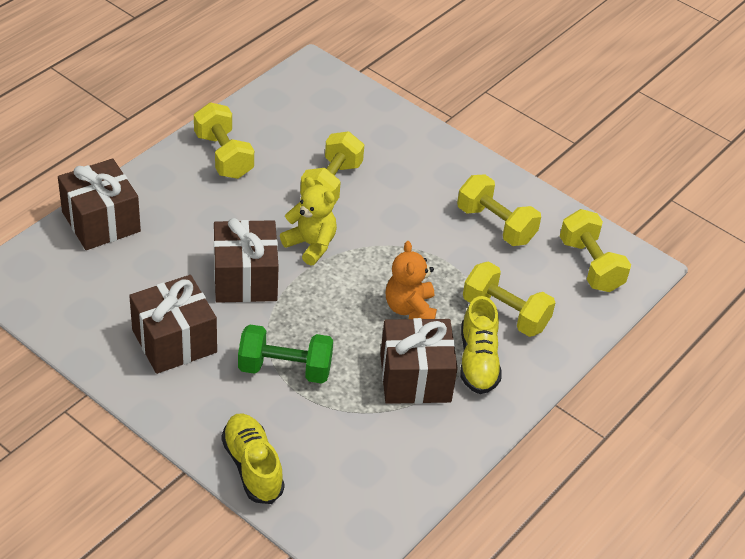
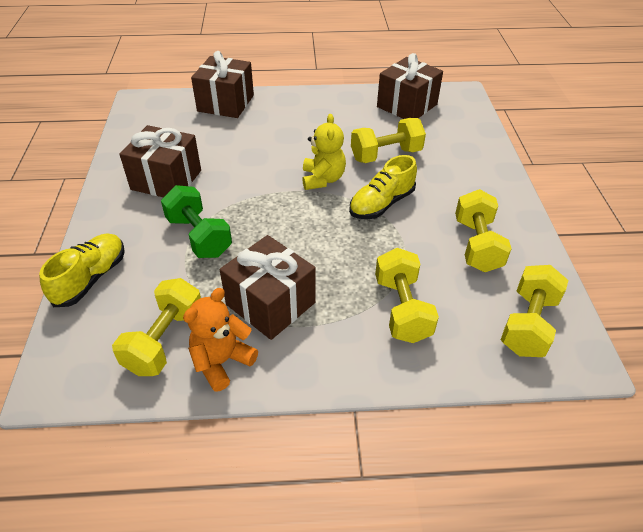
camera: 50 degrees right, 0 degrees up
yellow dumbbell [194,102,254,179] -> yellow dumbbell moved to [112,278,201,376]
brown gift [214,218,279,303] -> brown gift moved to [377,53,443,119]
orange teddy bear [386,241,437,319] -> orange teddy bear moved to [183,288,258,392]
yellow shoe [460,296,502,394] -> yellow shoe moved to [349,155,417,219]

